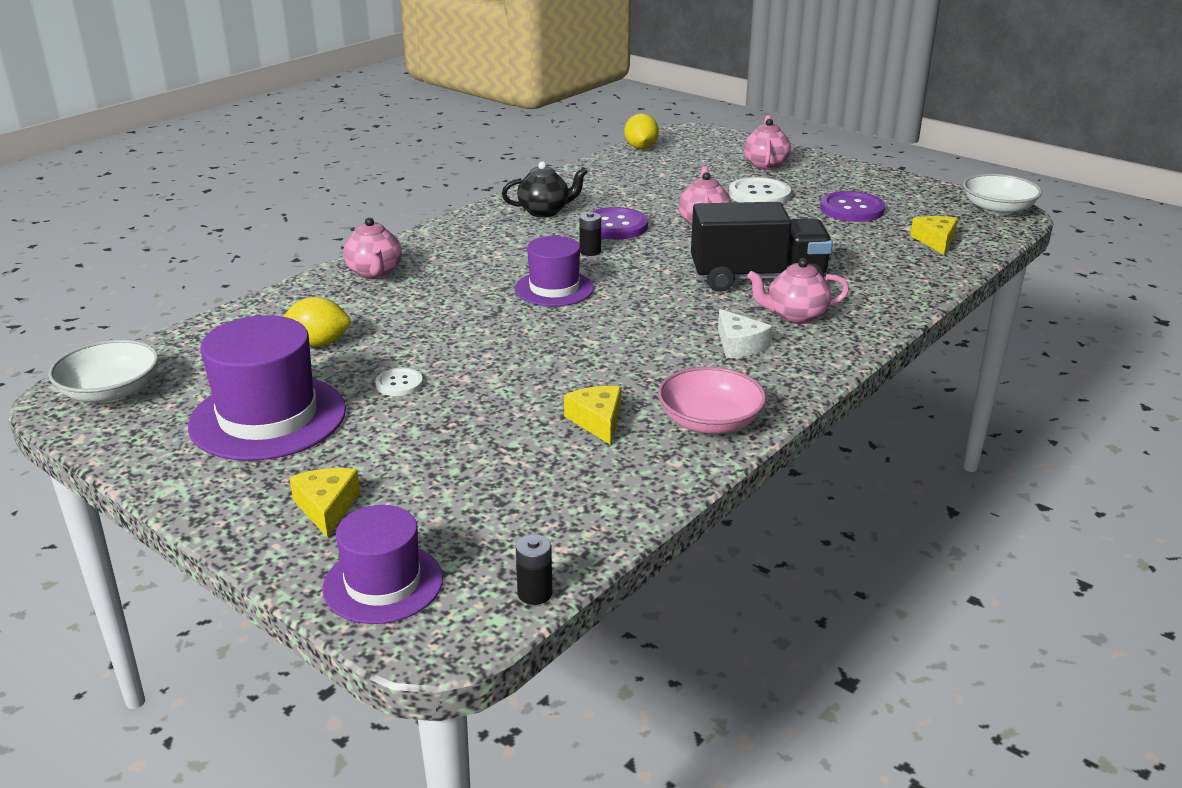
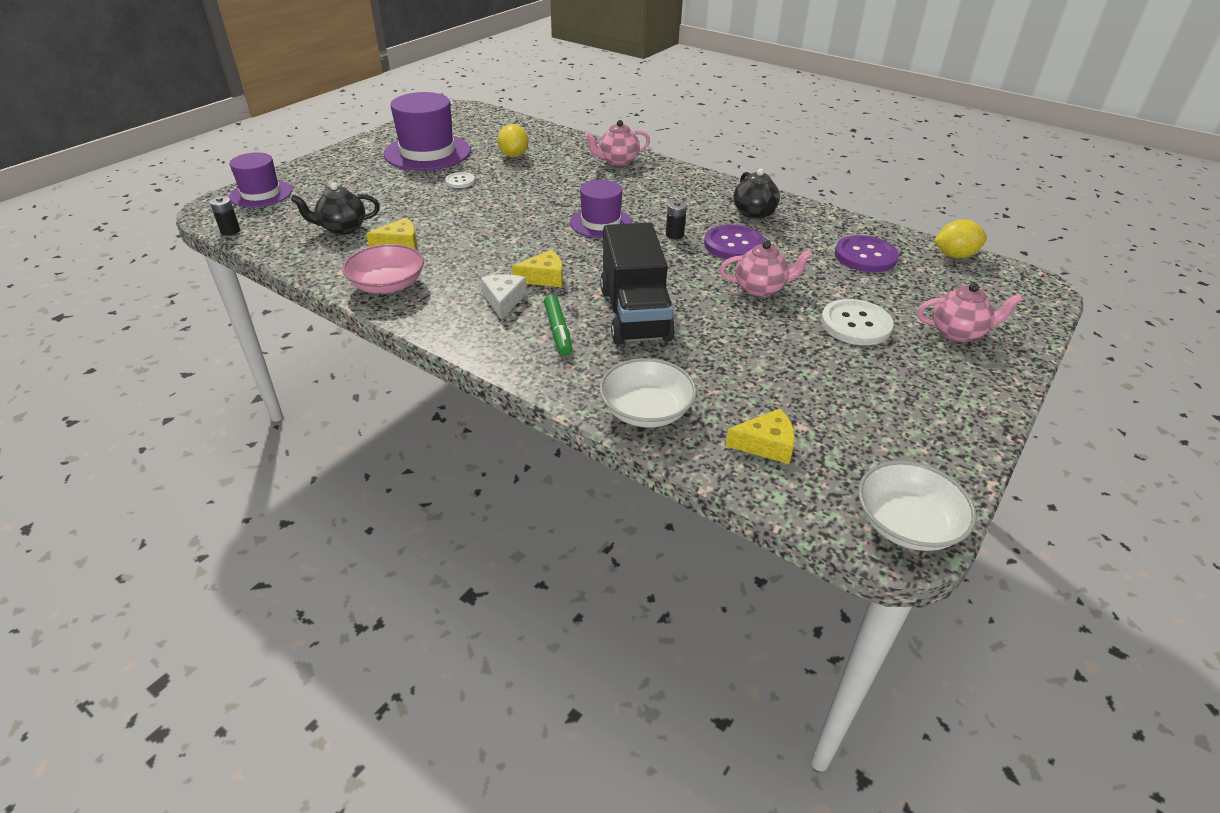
camera: 85 degrees right, 10 degrees up
white bowl [48,339,159,403] -> white bowl moved to [599,358,697,428]
yellow cheese [289,468,360,538] -> yellow cheese moved to [512,250,563,287]
white cheese [718,309,773,359] -> white cheese turned 120 degrees clockwise [481,274,527,320]
pink teapot [747,258,849,324] -> green marker [544,295,572,356]
purple button [820,191,885,222] -> purple button moved to [835,235,899,272]
none -> black teapot [291,182,380,235]

